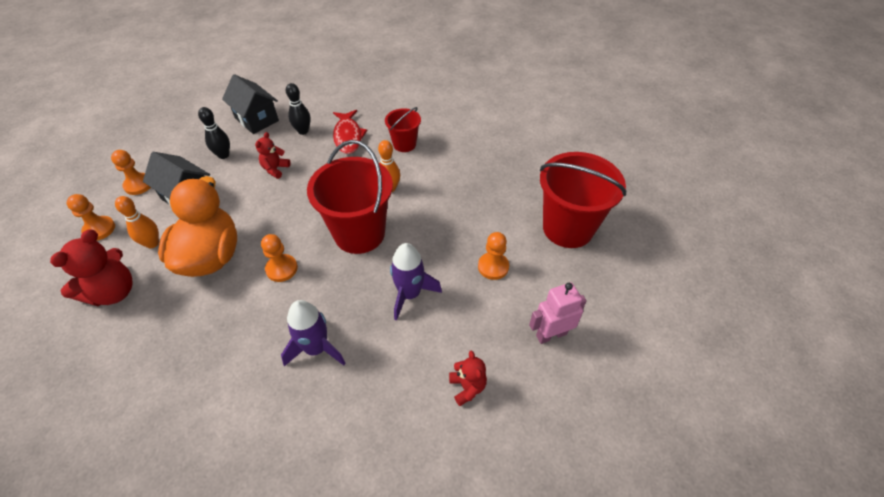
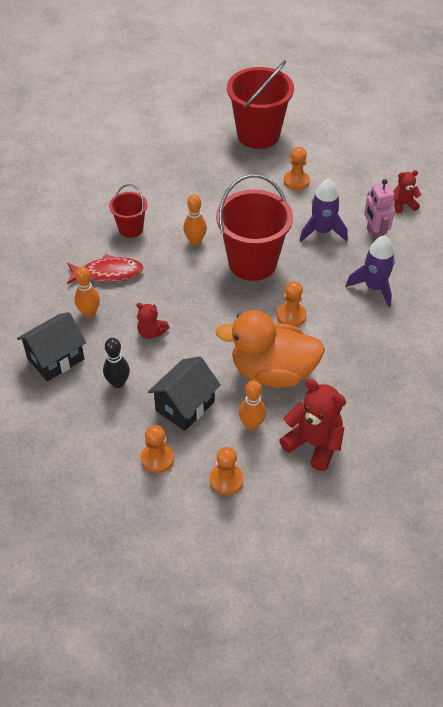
camera: 85 degrees left, 0 degrees up
black bowling pin [286,83,311,135] -> orange bowling pin [75,267,100,318]
pink robot [529,283,587,344] -> pink robot moved to [364,179,394,241]

